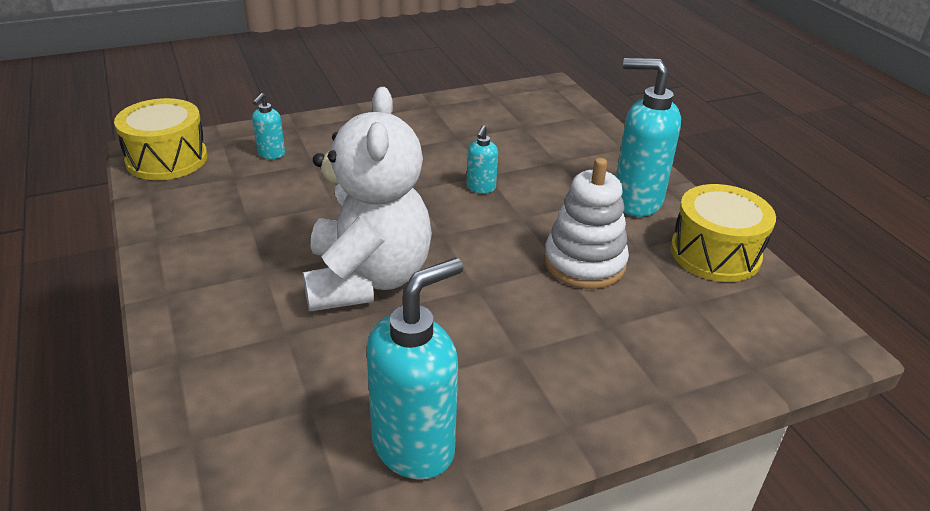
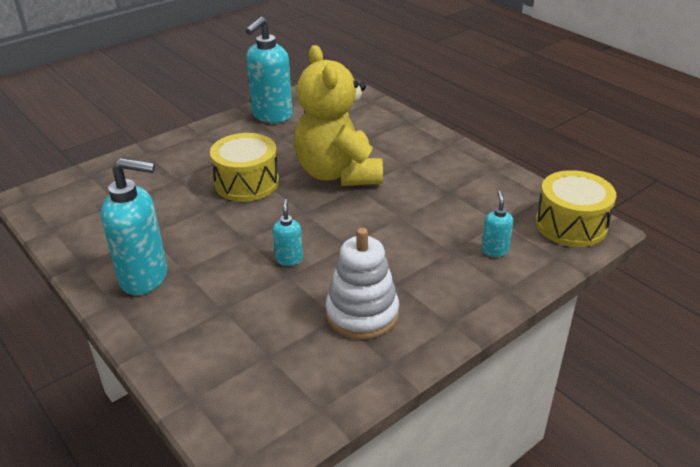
camera: 165 degrees right, 0 degrees up
white teddy bear [303,87,432,311] -> yellow teddy bear [294,45,383,186]
white stacking toy [544,158,629,289] -> white stacking toy moved to [326,228,399,340]
yellow drum [670,184,776,282] -> yellow drum moved to [210,133,279,202]

